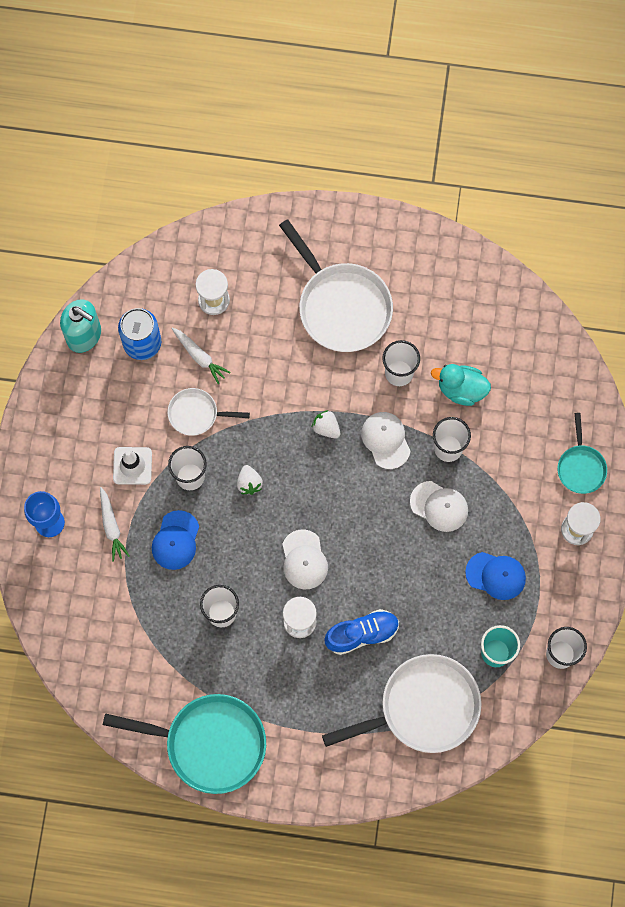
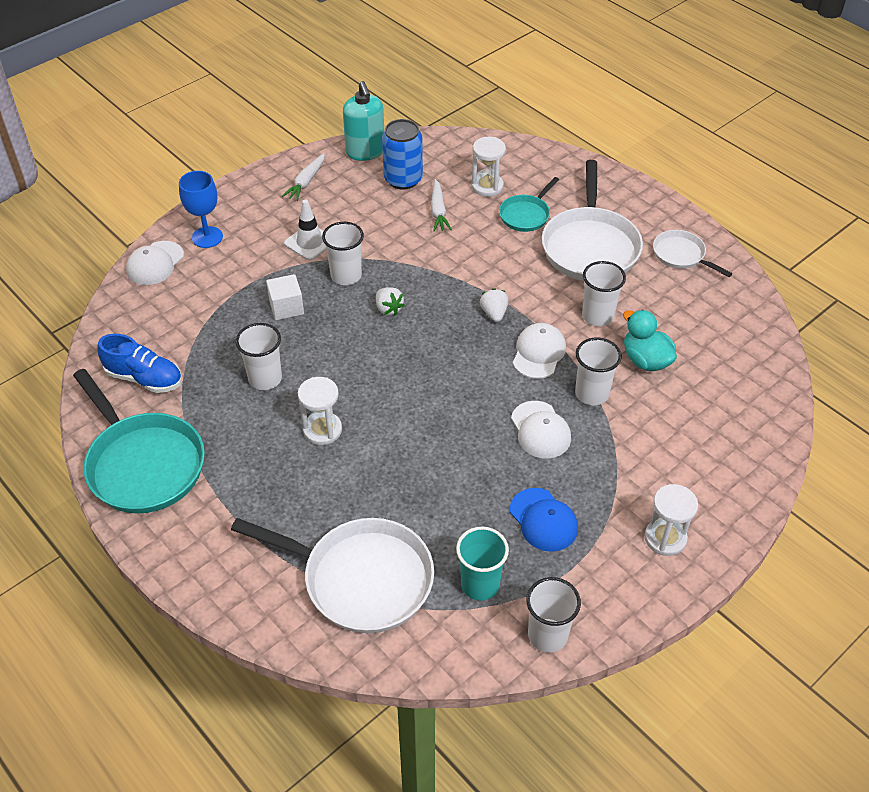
camera: 40 degrees right, 25 degrees down
white carrot [100,487,130,562] -> white carrot moved to [282,153,325,201]
blue cap [152,510,199,570] -> white cube [266,274,304,320]
white pan [168,388,250,436] -> white pan moved to [653,230,732,277]
white strawberry [237,465,263,495] -> white strawberry turned 60 degrees counterclockwise [376,287,405,316]
white cap [282,529,328,589] -> white cap moved to [126,241,184,285]
blue shoe [324,609,399,655] -> blue shoe moved to [97,334,182,393]
turquoise pan [558,413,607,494] -> turquoise pan moved to [499,177,559,232]

